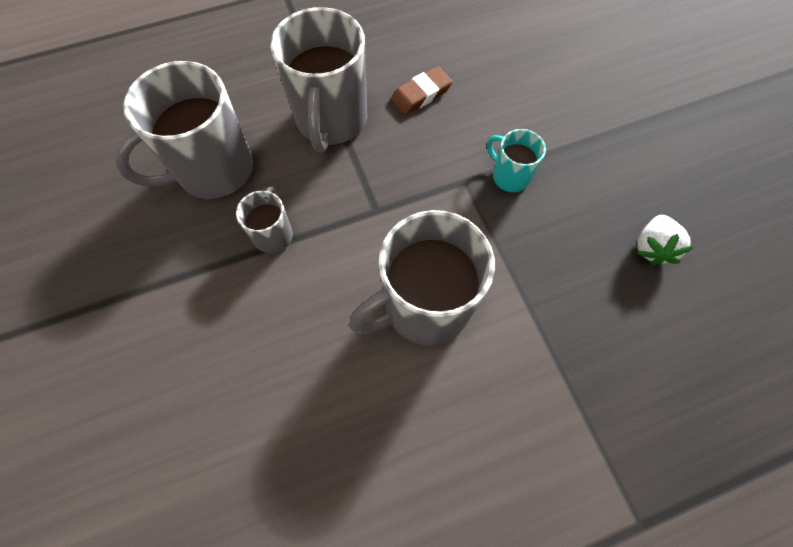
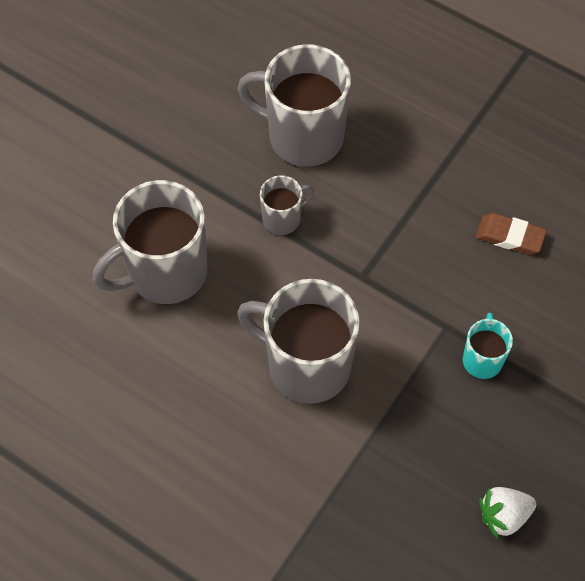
camera: 55 degrees right, 5 degrees down
grey mug [271,7,367,152] -> grey mug moved to [93,180,207,304]

